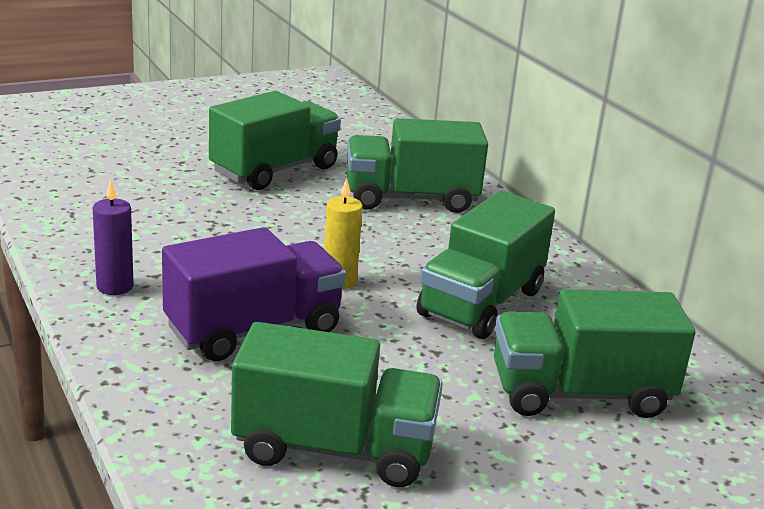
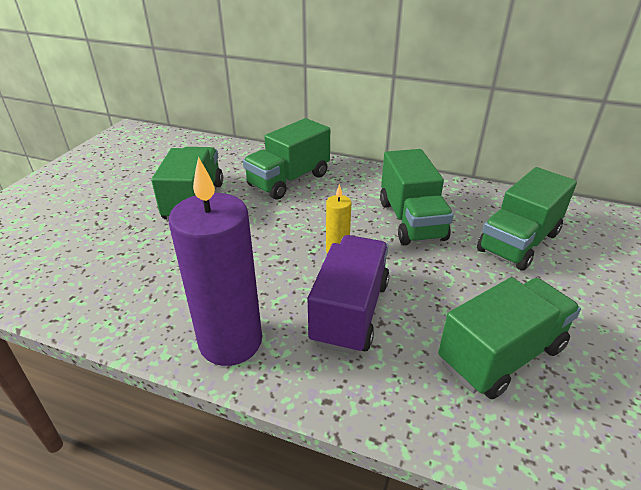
camera: 40 degrees left, 10 degrees up
purple candle [93,180,134,295] -> purple candle [169,157,262,366], size x2.16

